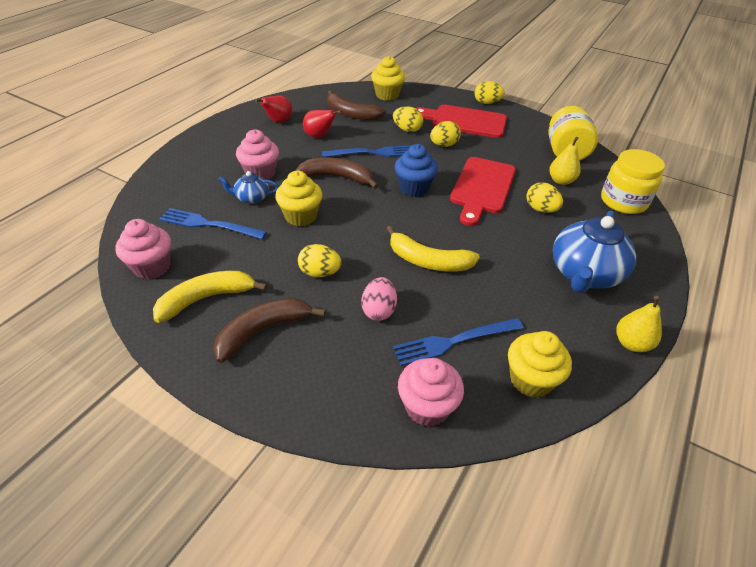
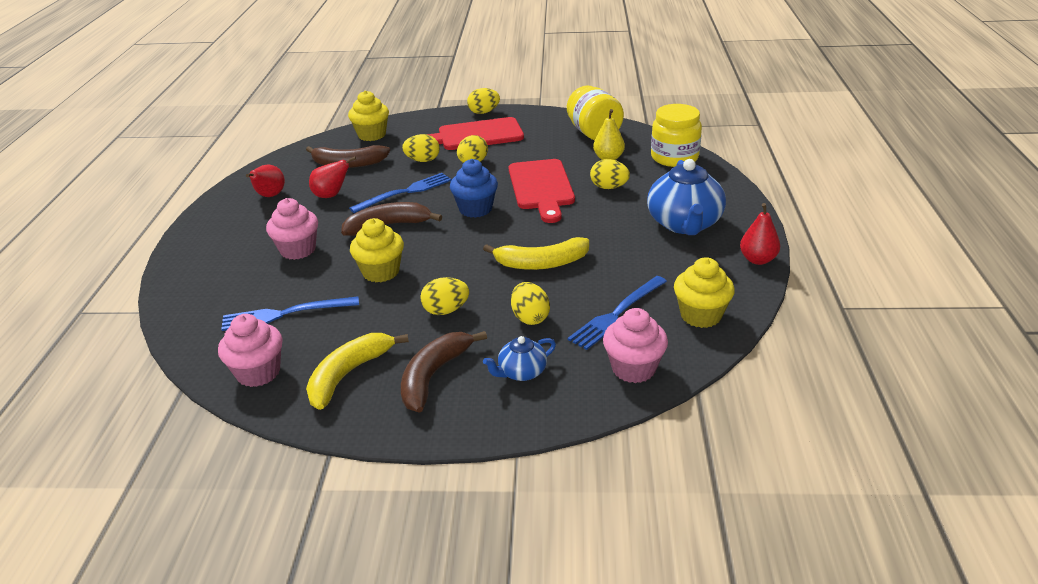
camera: 25 degrees left, 10 degrees down
blue teapot [219,171,279,204] -> blue teapot moved to [483,336,556,381]
pink egg [361,277,397,321] -> yellow egg [511,282,550,325]
yellow pear [616,296,662,352] -> red pear [740,203,780,265]

